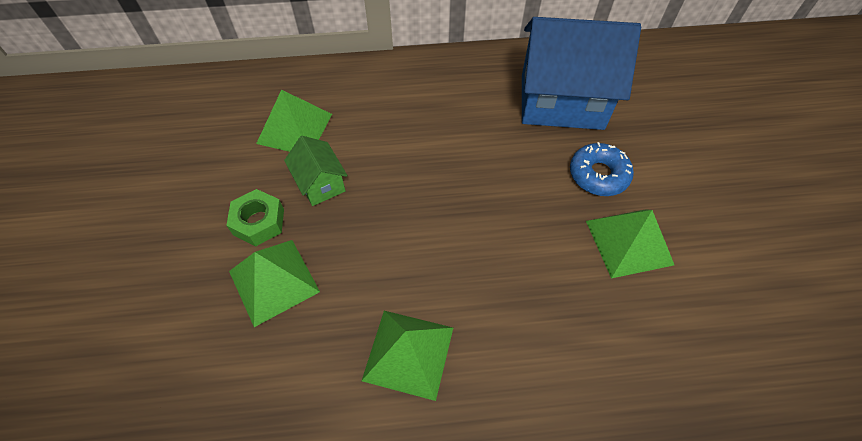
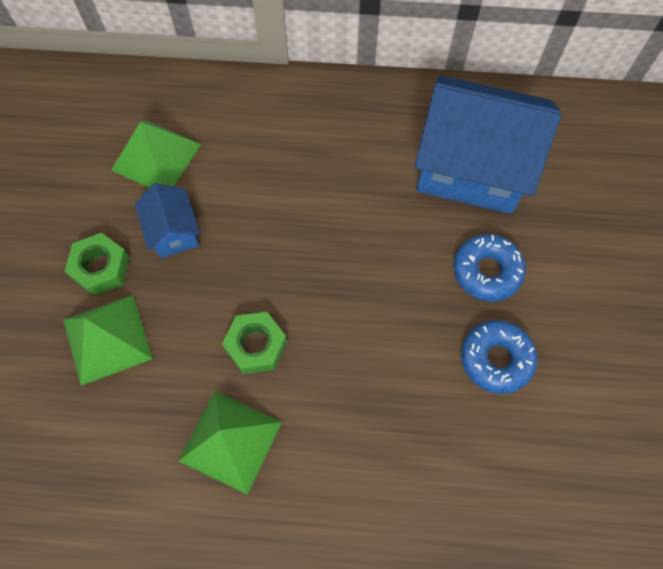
camera: 10 degrees right, 10 degrees up
green house [284,136,348,206] -> blue house [135,183,200,258]
green pyramid [586,209,674,278] -> blue donut [461,320,537,394]
none -> green nut [222,312,287,374]

